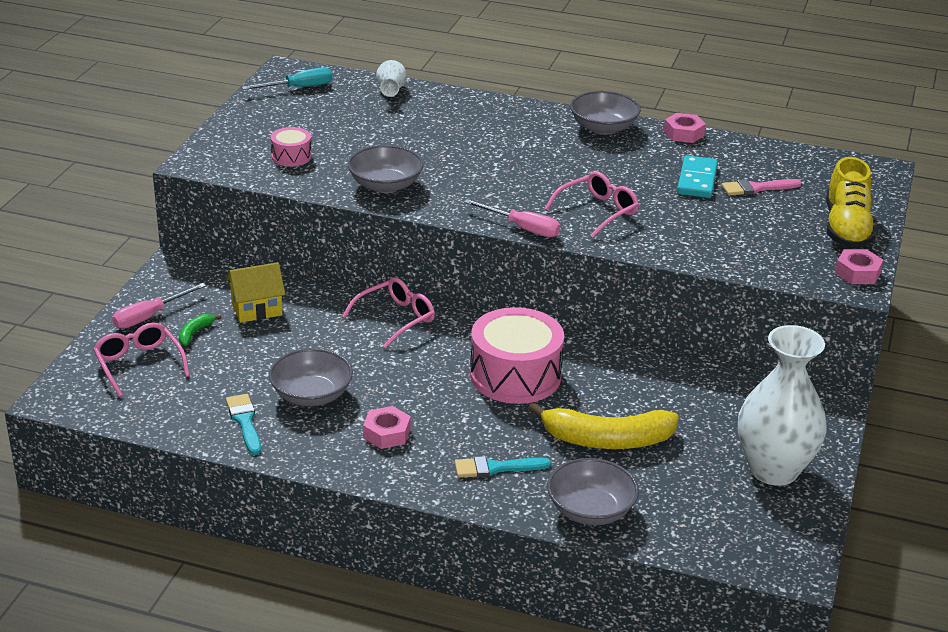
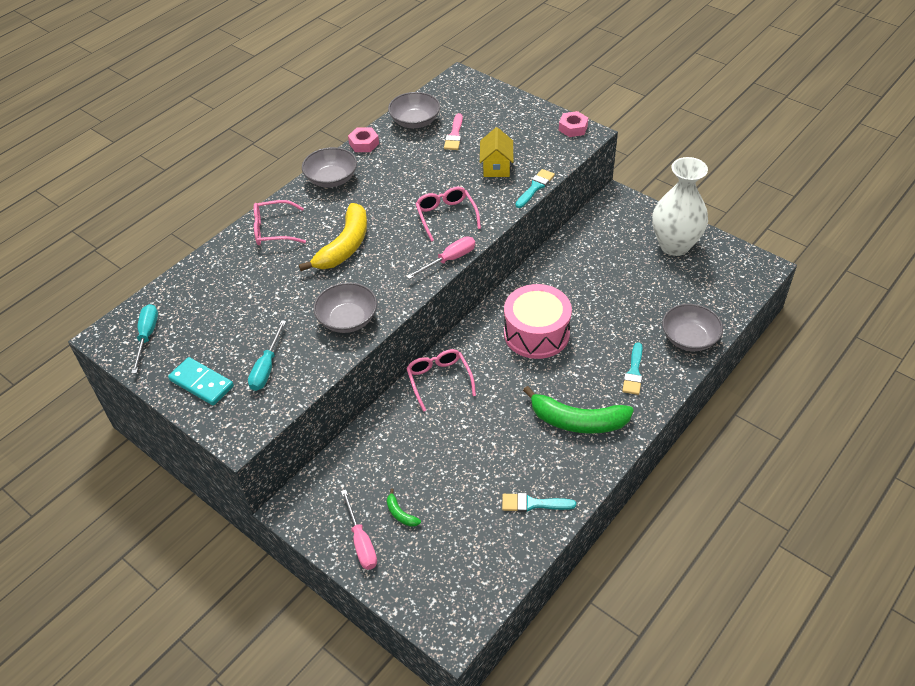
camera: 65 degrees left, 15 degrees up
pink glasses [93,323,190,397] -> pink glasses moved to [254,200,306,245]
yellow house [226,262,285,323] -> yellow house moved to [480,127,513,177]
grey bowl [269,348,353,406] -> grey bowl moved to [388,92,440,128]
pink drum [270,127,312,166] -> turquoise screwdriver [248,320,286,391]
pink nut [363,406,411,449] -> green banana [523,386,634,434]
white vase [376,60,407,97] -> none
yellow banana [528,402,679,449] -> yellow banana moved to [299,203,367,271]
turquoise domino [677,155,718,198] -> turquoise domino moved to [168,357,234,405]
yellow shoe [826,157,876,248] -> none
none -> turquoise brush [515,169,555,208]

